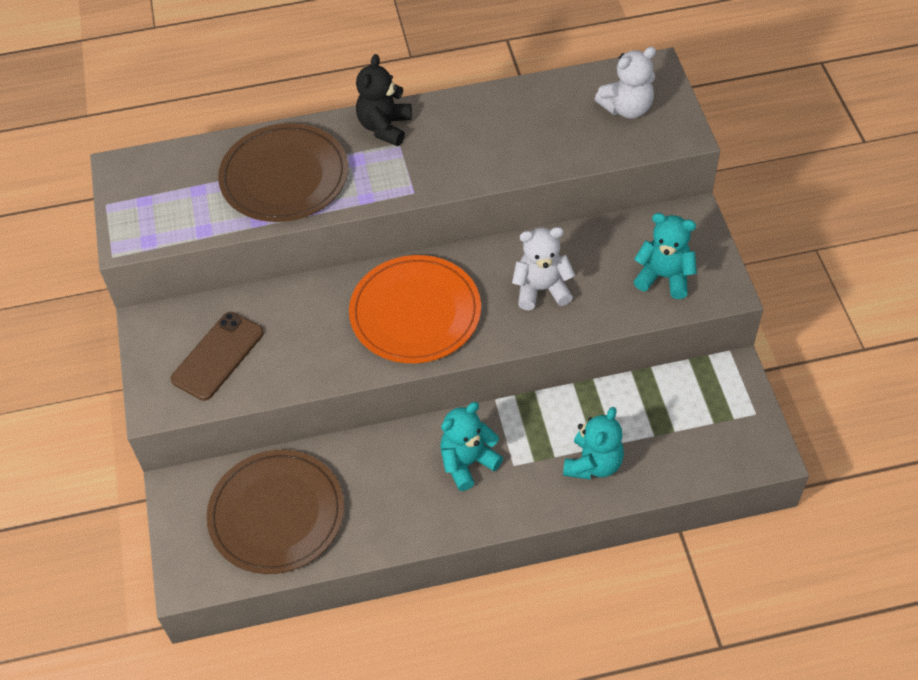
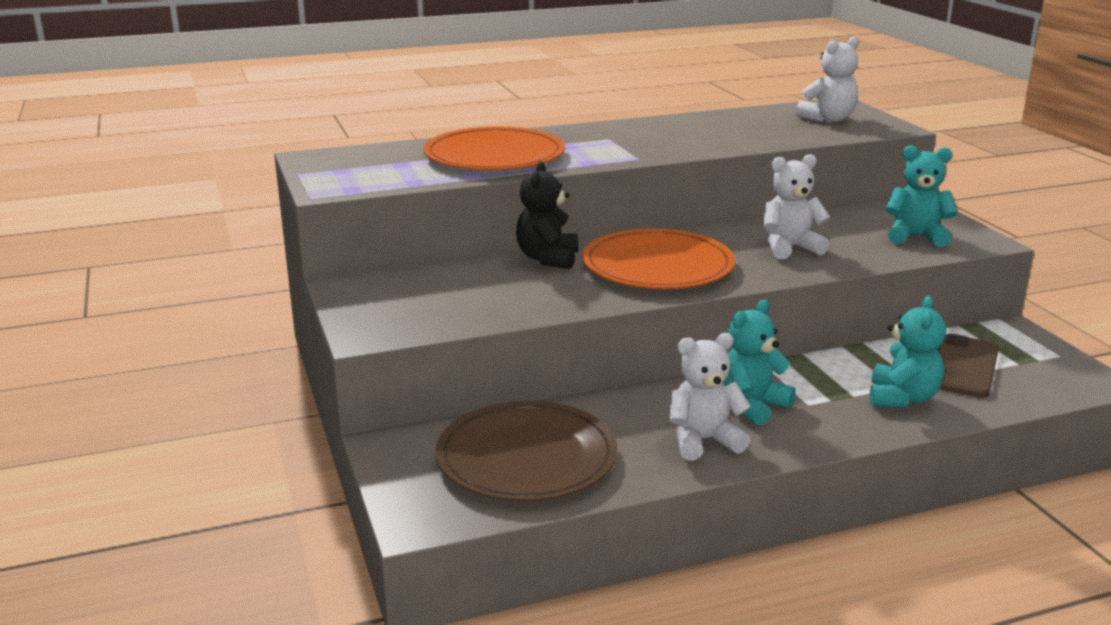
camera: 10 degrees left, 30 degrees down
brown phone [170,312,264,401] -> brown phone moved to [938,334,999,398]
brown plate [218,123,348,222] -> orange plate [423,127,565,170]
black teddy bear [356,54,412,146] -> black teddy bear moved to [516,161,579,269]
none -> white teddy bear [669,333,751,460]

